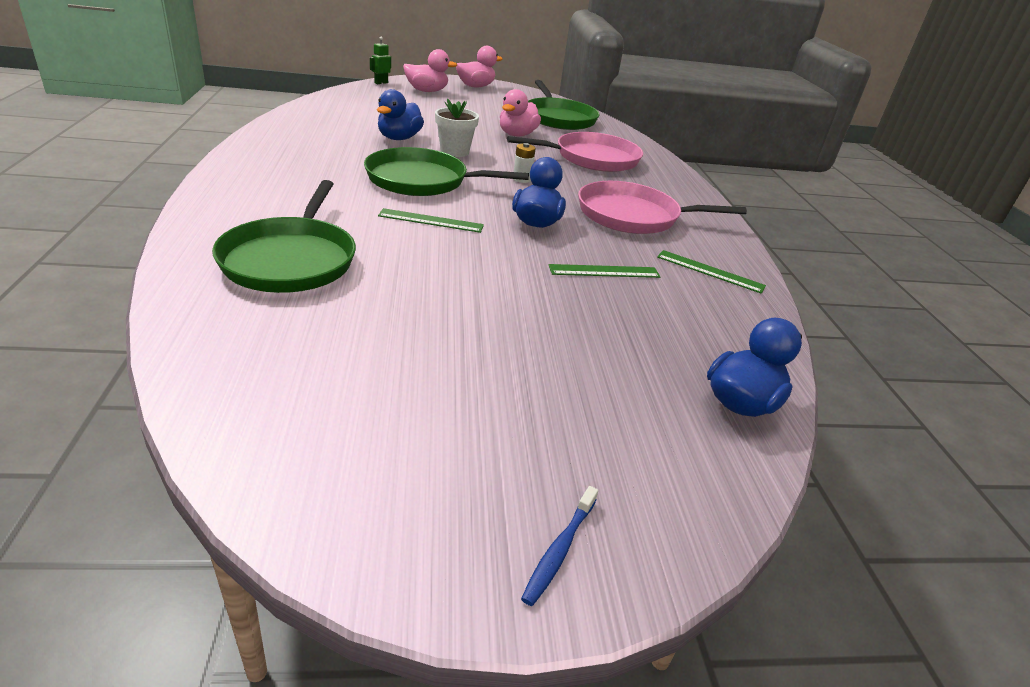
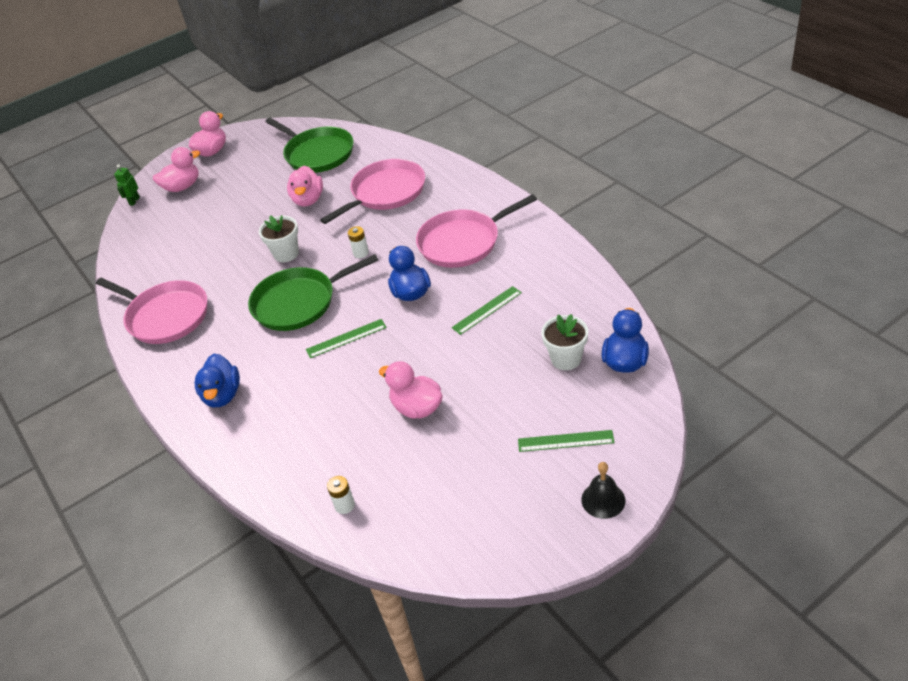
camera: 20 degrees left, 10 degrees up
green pan [212,180,356,293] -> none
blue duck [377,89,424,140] -> blue duck moved to [195,354,240,407]
blue toothbrush [521,486,598,606] -> black bell [581,462,625,519]
green ruler [657,250,766,294] -> green ruler moved to [518,430,615,452]
none -> pink pan [96,278,207,344]
none -> white battery [327,476,355,514]
none -> pink duck [379,361,442,419]
none -> white flower pot [541,314,588,370]

